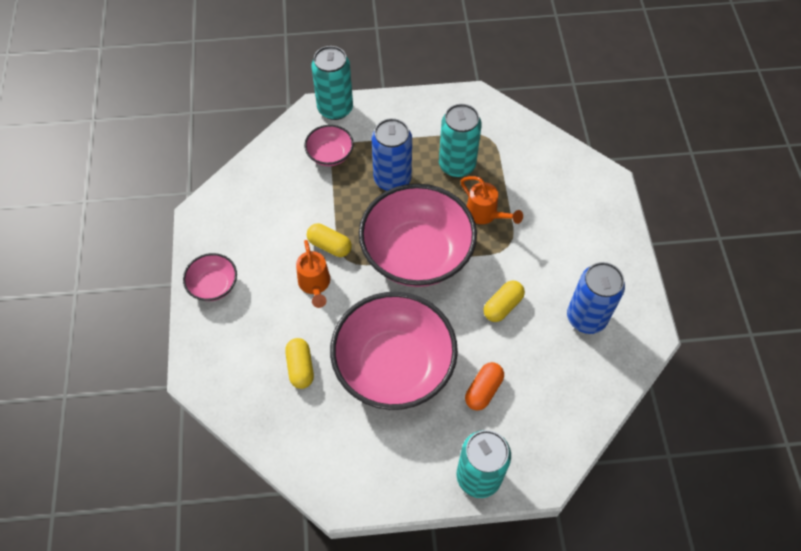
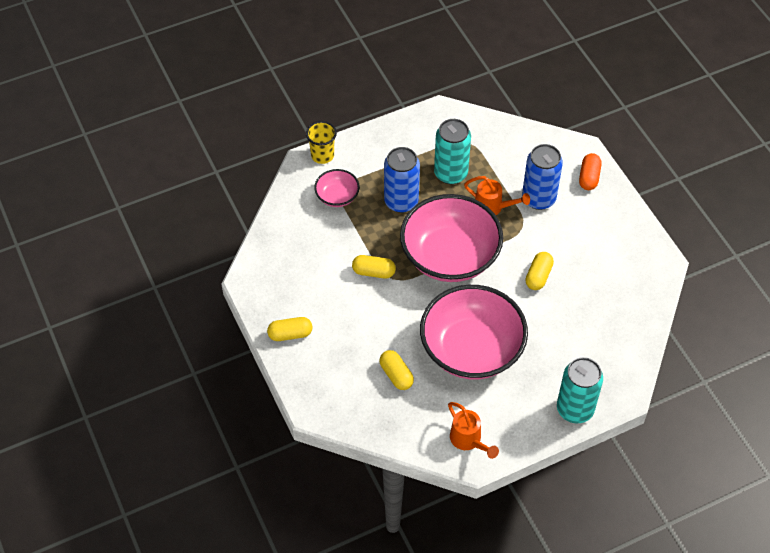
camera: 20 degrees left, 5 degrees down
pink bowl [183,253,237,301] -> yellow capsule [267,317,312,341]
orange watering can [296,240,330,308] -> orange watering can moved to [448,402,499,459]
turquoise can [311,46,353,120] -> yellow cup [306,121,337,164]
orange capsule [465,362,504,411] -> orange capsule moved to [579,153,602,190]
blue can [567,262,625,334] -> blue can moved to [522,144,563,210]

